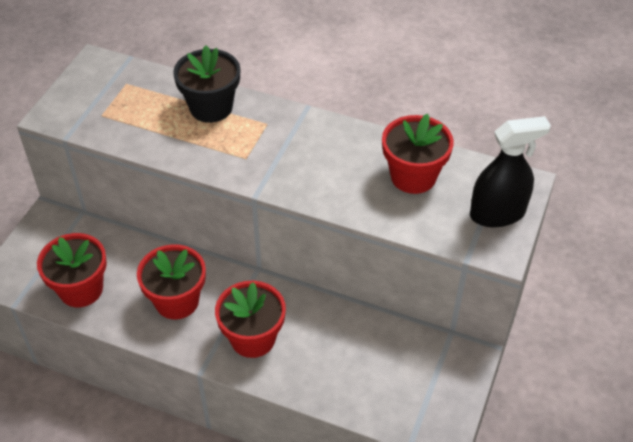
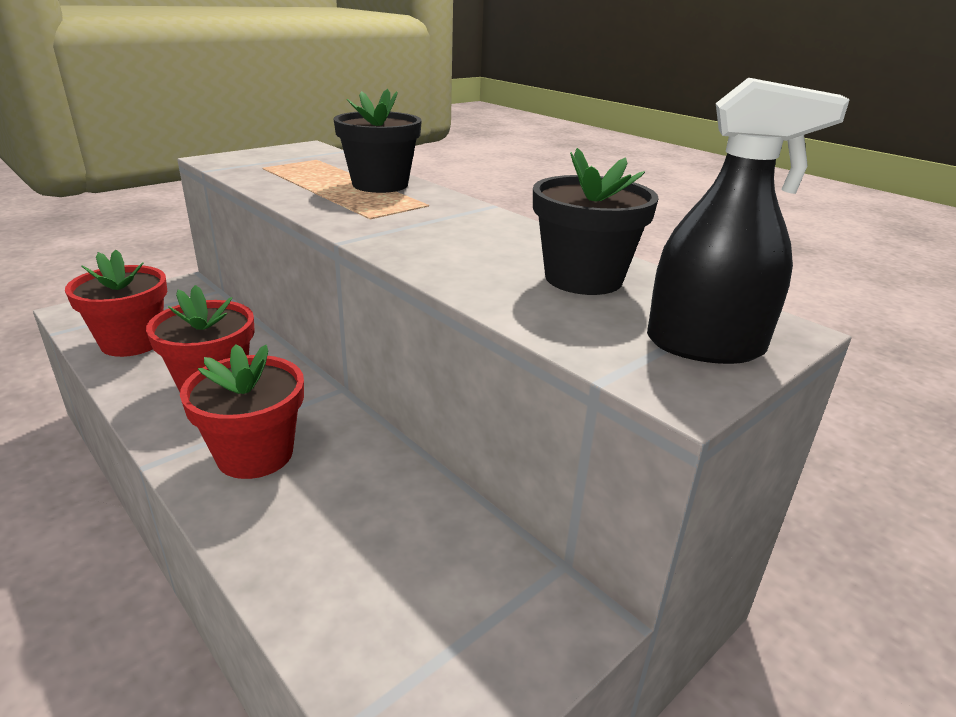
camera: 25 degrees right, 20 degrees down
red flower pot [382,114,454,194] -> black flower pot [533,148,659,295]

